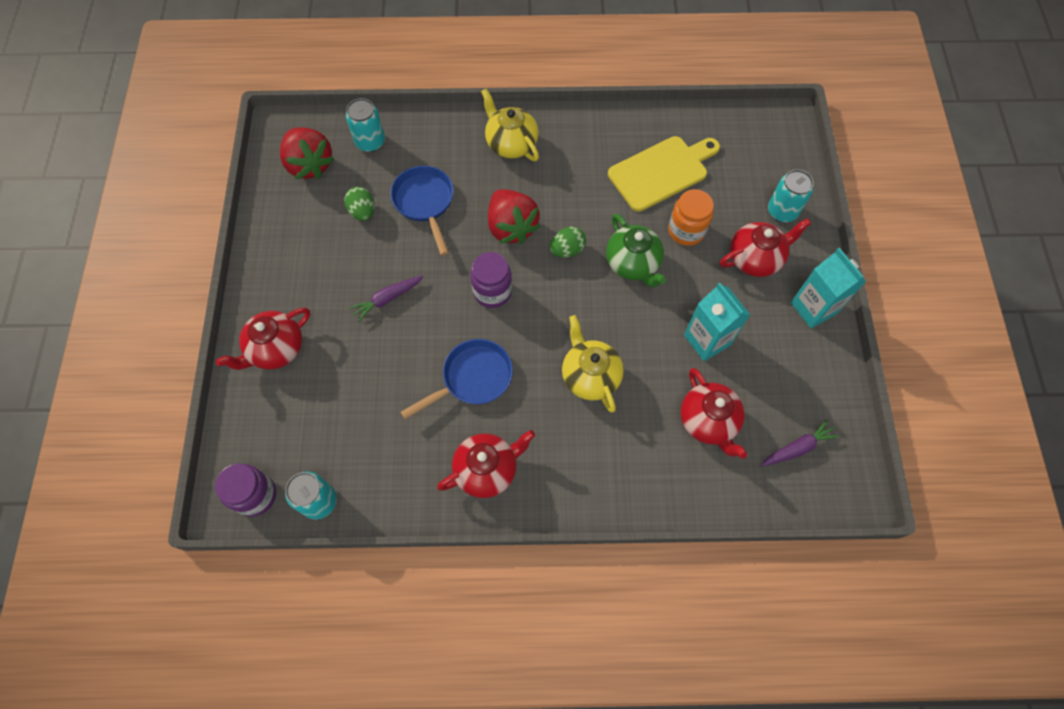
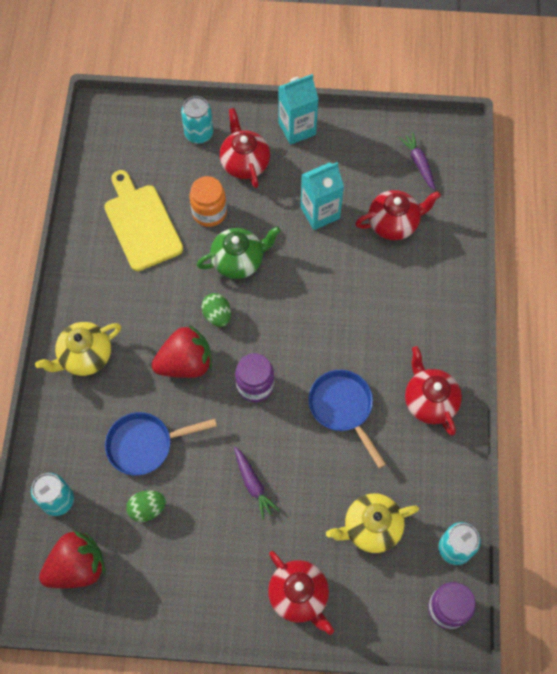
camera: 85 degrees left, 0 degrees up
yellow teapot [562,315,624,413] -> yellow teapot moved to [326,493,419,553]

